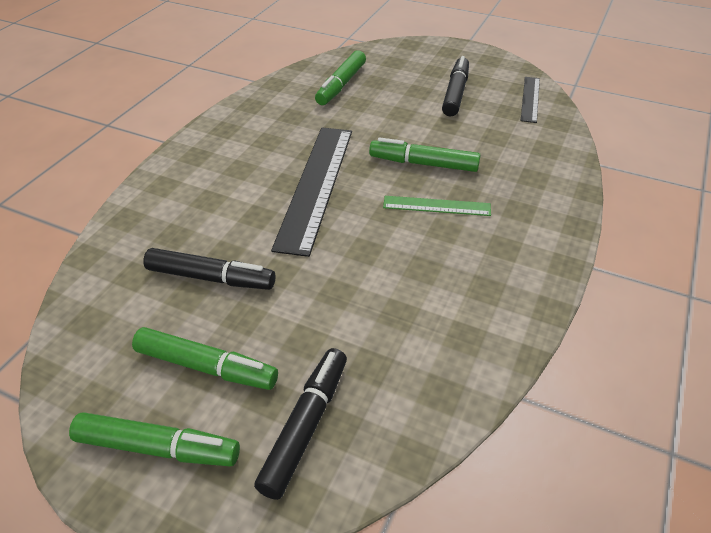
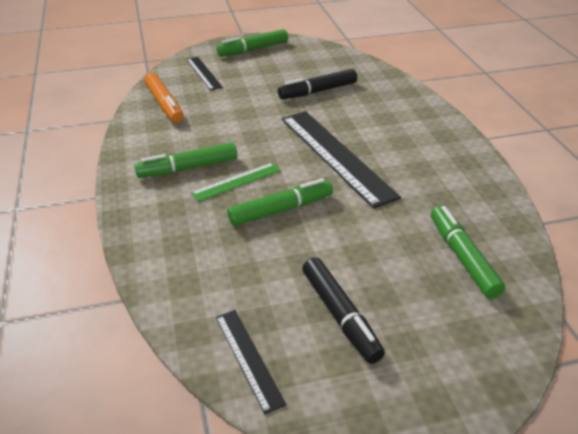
camera: 140 degrees right, 5 degrees down
green marker [132,327,278,390] -> green marker moved to [135,143,237,178]
black marker [254,348,347,500] -> black ruler [186,57,223,91]
none -> orange marker [144,73,184,123]

